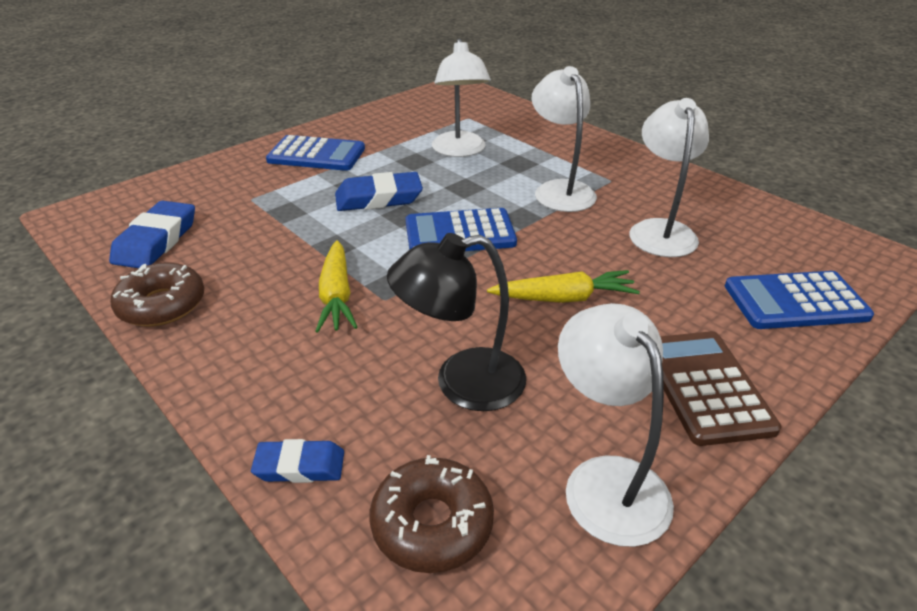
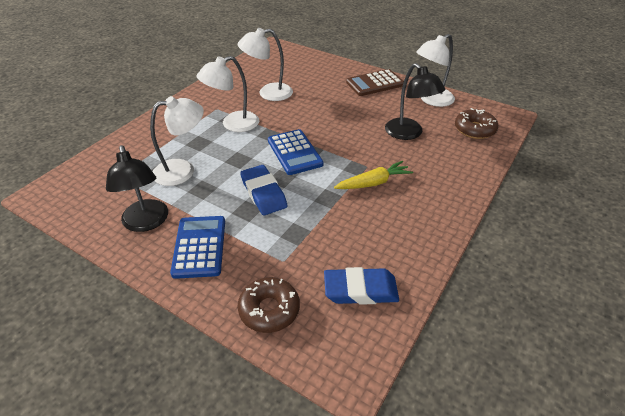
camera: 105 degrees left, 5 degrees up
brown donut [110,263,204,326] -> brown donut moved to [238,277,300,333]
blue eraser [251,439,344,483] -> none
yellow carrot [487,270,640,303] -> none
blue calculator [725,271,874,329] -> none
none -> black lamp [106,145,168,232]

